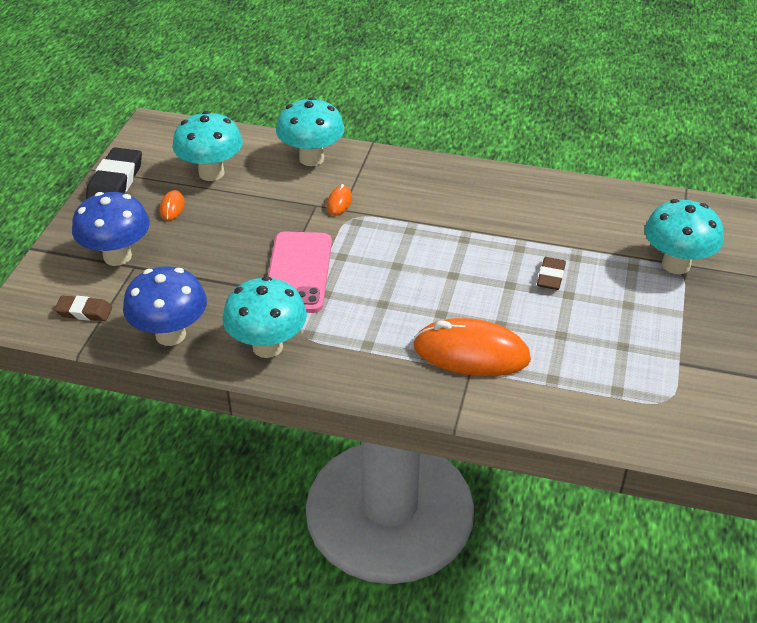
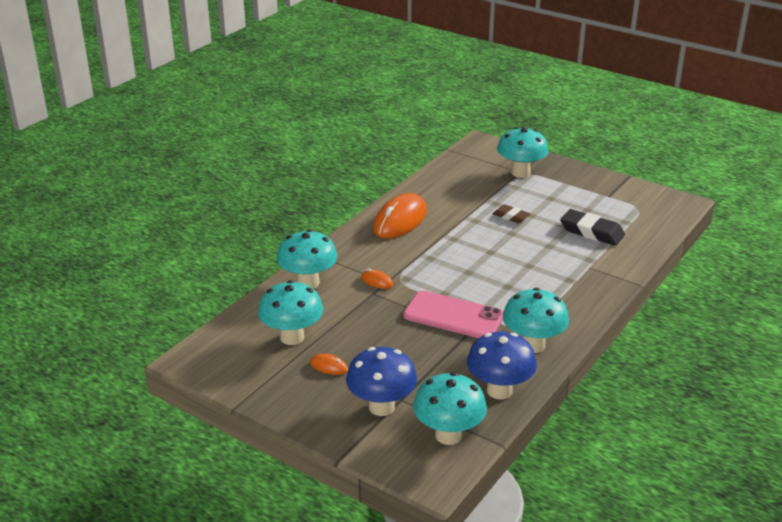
camera: 70 degrees left, 10 degrees down
brown eraser [54,296,112,321] -> turquoise mushroom [413,372,487,445]
black eraser [86,147,142,199] -> black eraser moved to [560,209,625,246]
orange mouse [413,318,531,376] -> orange mouse moved to [373,193,427,238]

